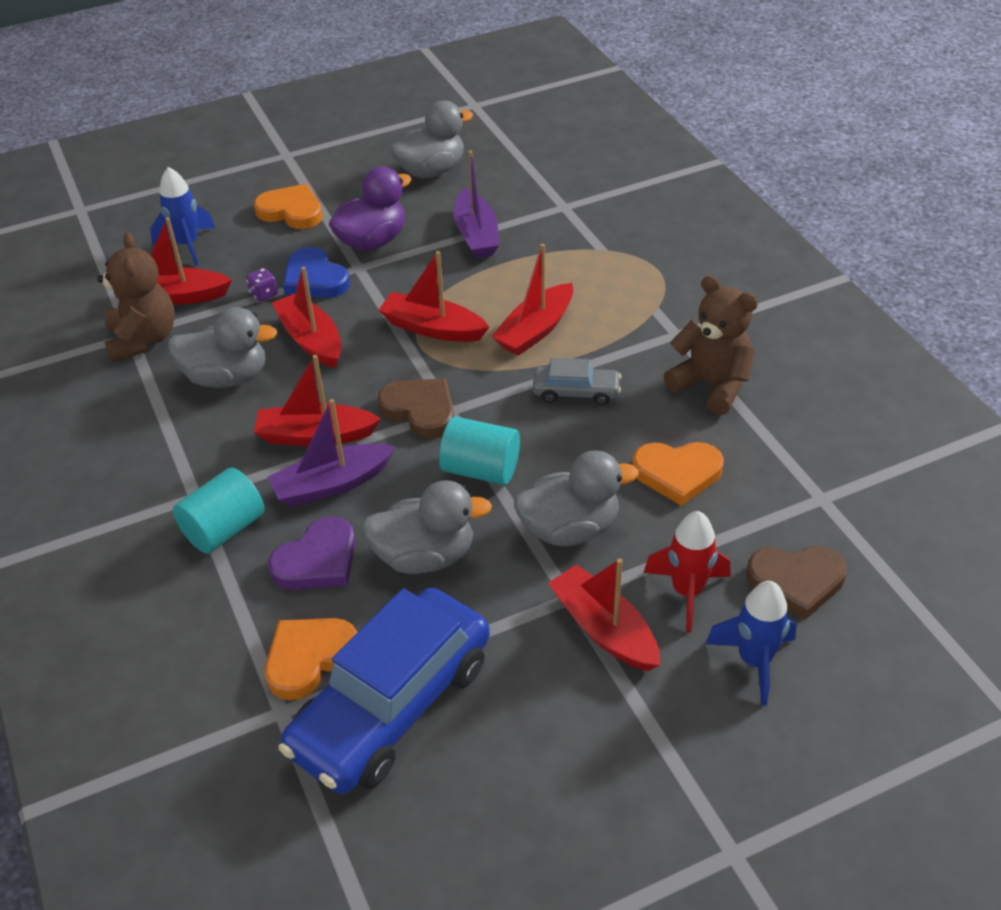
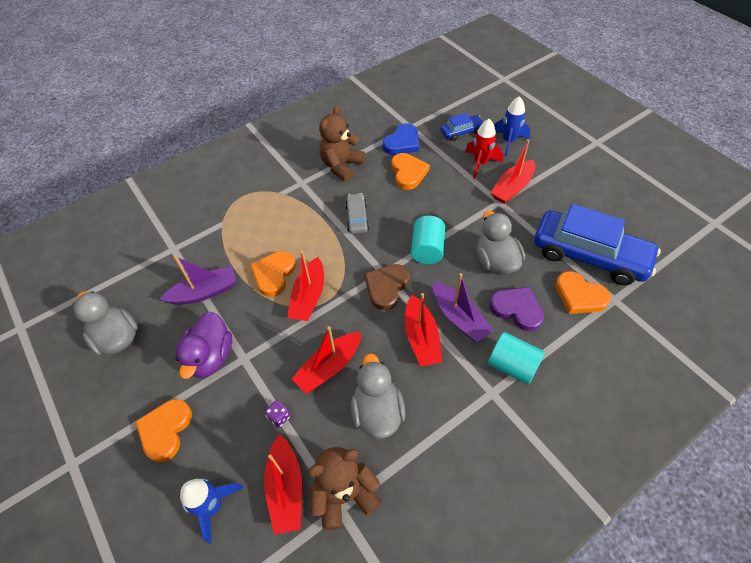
camera: 100 degrees left, 10 degrees up
blue heart [283,247,350,298] -> blue heart moved to [383,123,419,155]
purple duck [329,166,412,251] -> purple duck turned 120 degrees counterclockwise [175,312,232,379]
red boat [491,244,573,356] -> none
grey duck [514,450,639,546] -> none
brown heart [746,546,847,620] -> blue car [441,113,484,141]
none -> orange heart [250,251,296,297]

